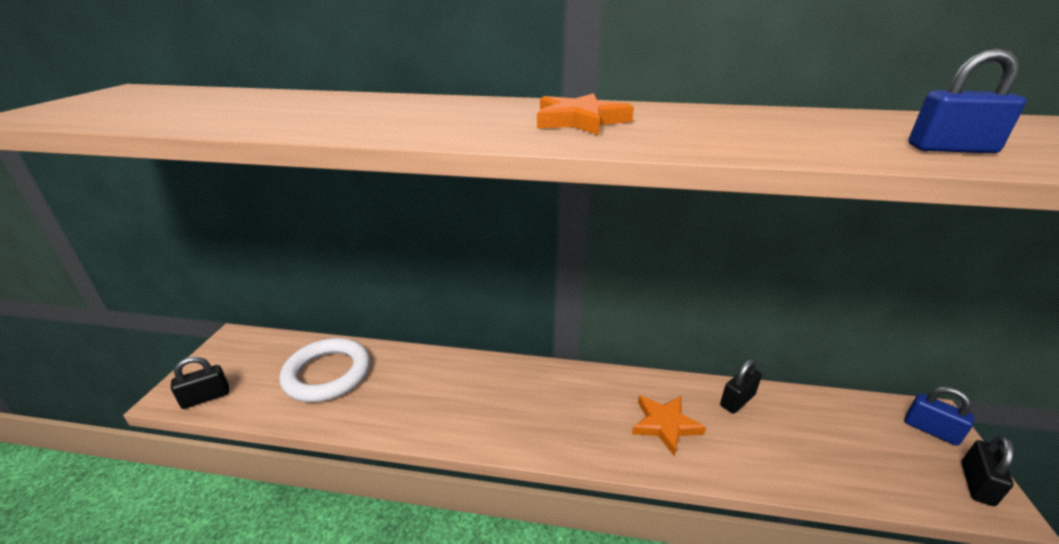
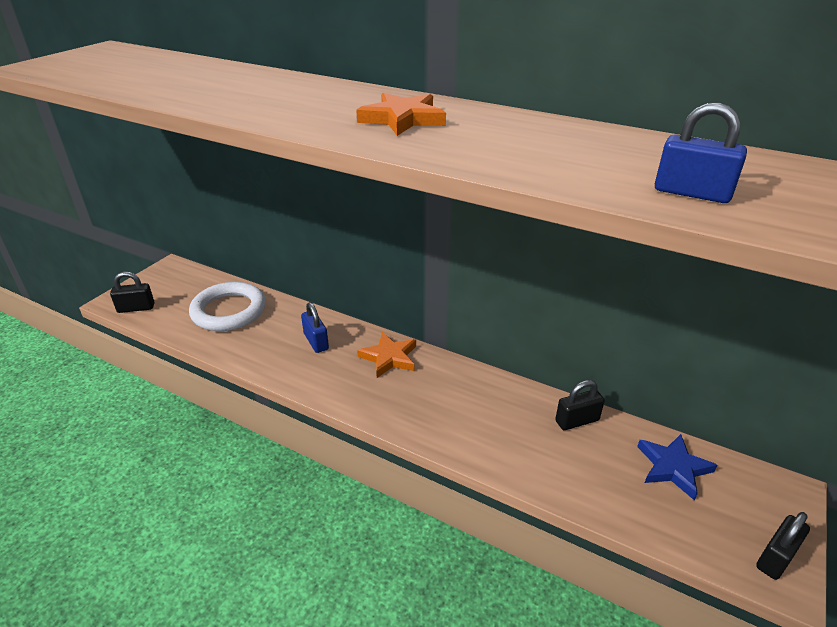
camera: 20 degrees right, 5 degrees up
orange star [632,395,706,457] -> orange star moved to [357,332,416,378]
blue padlock [905,387,975,446] -> blue padlock moved to [301,302,329,353]
none -> blue star [637,434,717,500]

